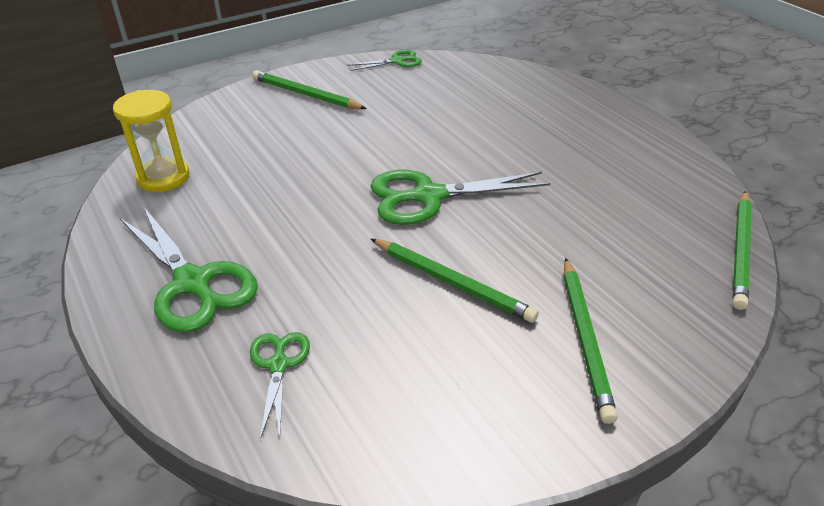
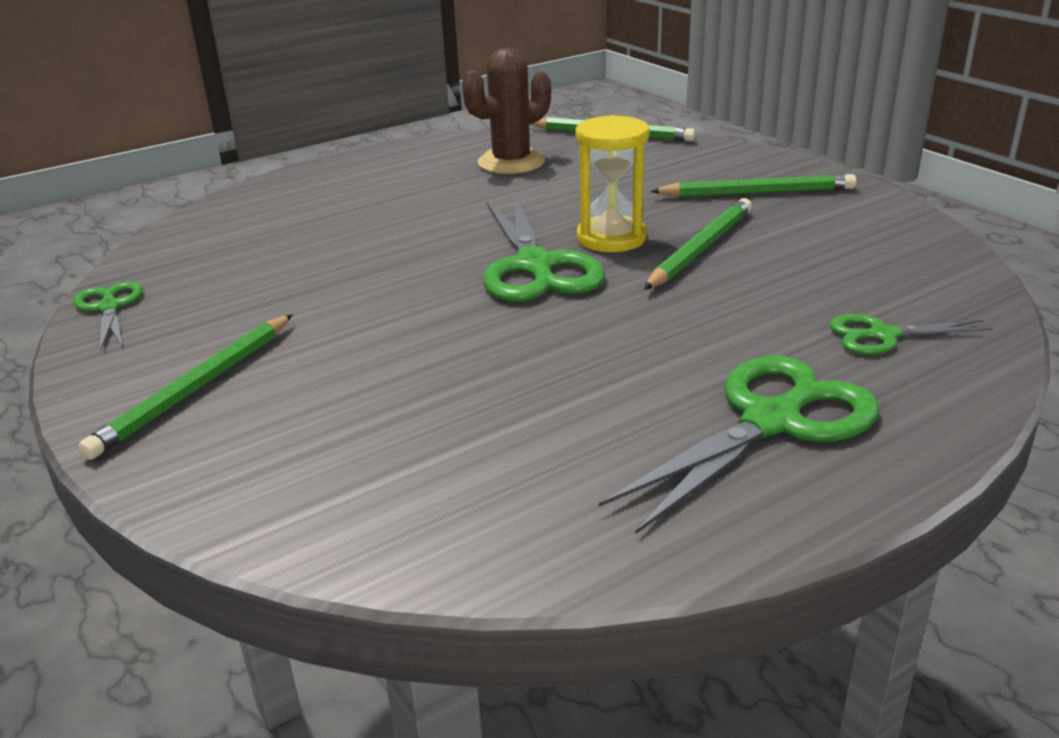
camera: 90 degrees left, 10 degrees down
yellow hourglass [113,90,189,192] -> yellow hourglass moved to [575,115,650,252]
none -> brown cactus [462,48,551,174]

